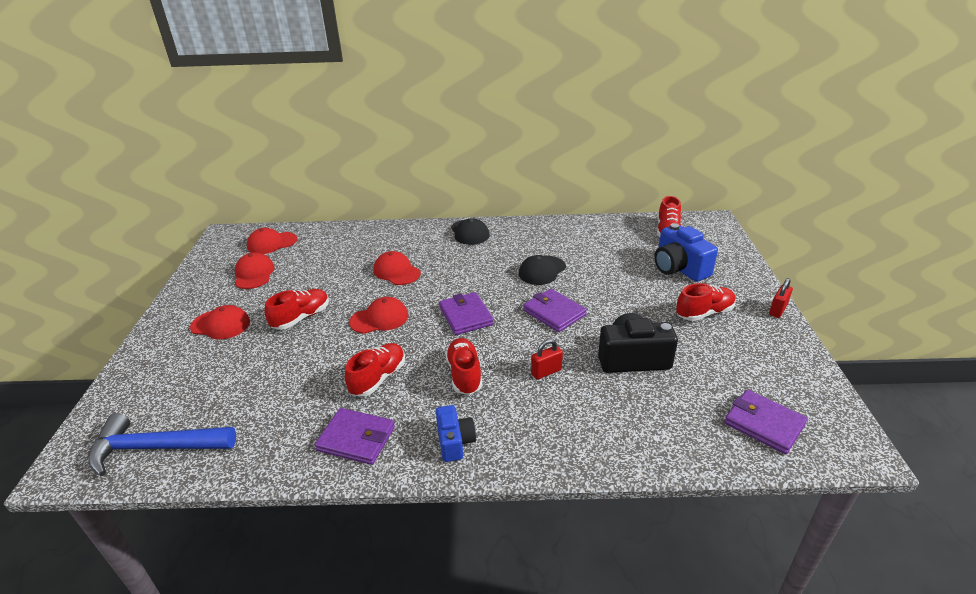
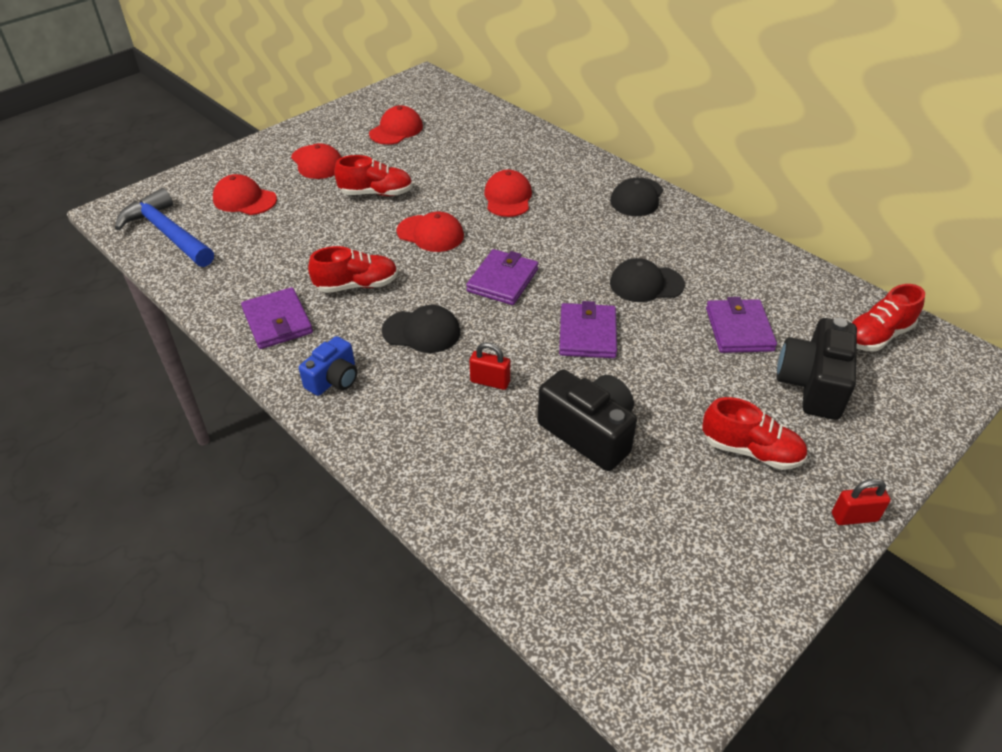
camera: 45 degrees right, 10 degrees up
red cap [247,228,297,254] -> red cap moved to [213,174,277,215]
red shoe [445,338,482,395] -> black cap [382,305,460,353]
blue camera [654,223,718,282] -> black camera [777,318,857,420]
purple wallet [724,389,808,454] -> purple wallet moved to [706,297,777,353]

